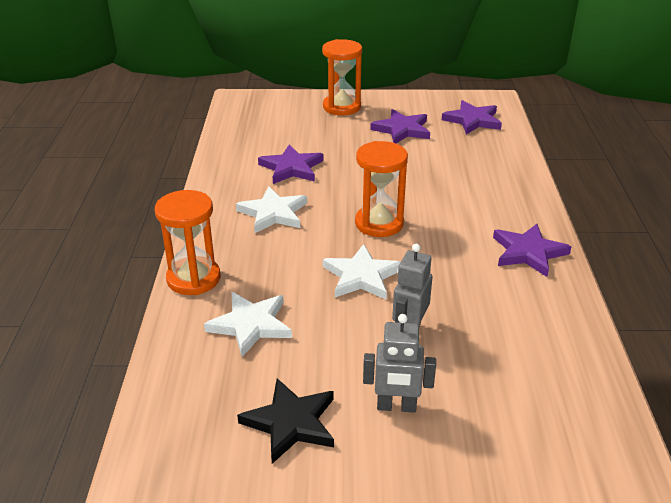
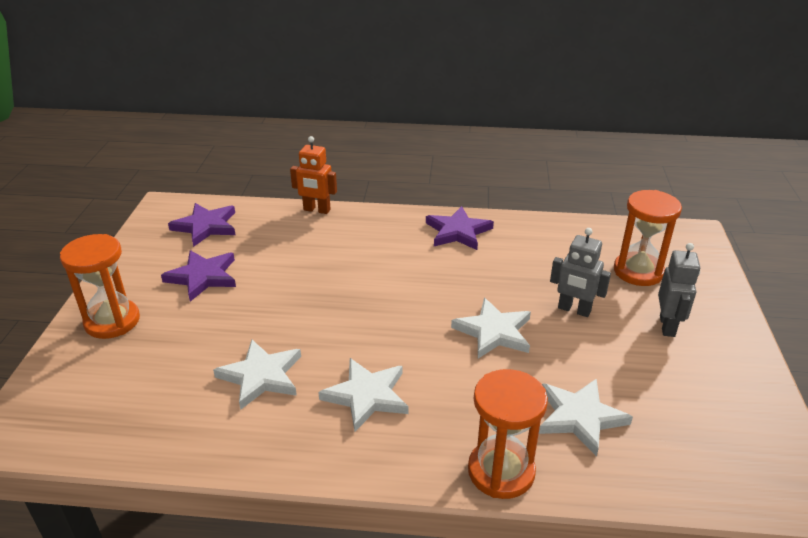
camera: 85 degrees left, 0 degrees up
black star [237,378,334,464] -> none
purple star [258,144,324,184] -> white star [213,340,301,410]
orange hourglass [355,141,408,237] -> orange hourglass moved to [614,190,682,286]
none -> orange robot [290,136,337,214]

